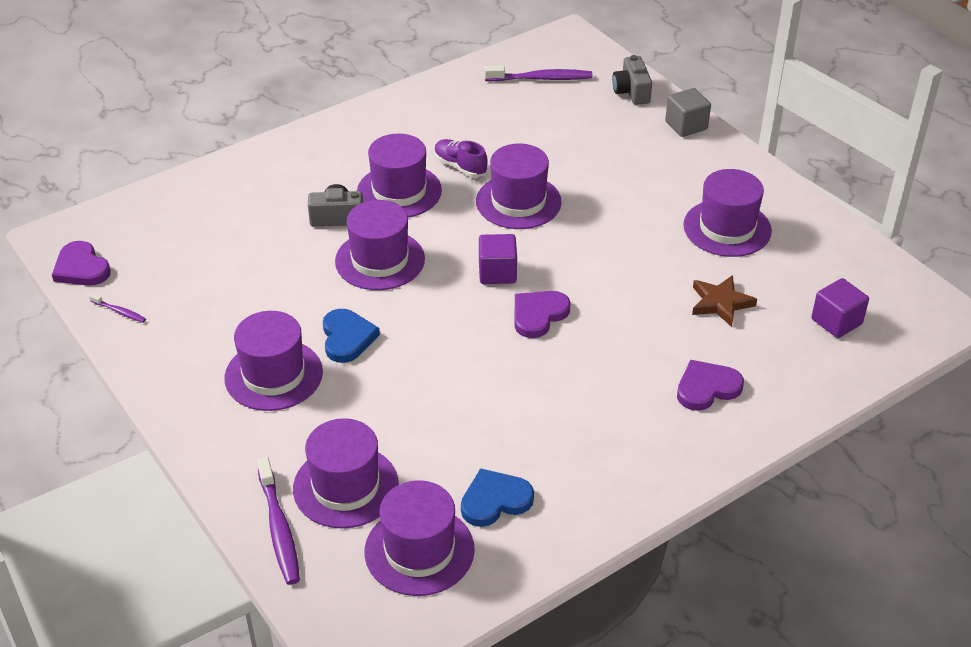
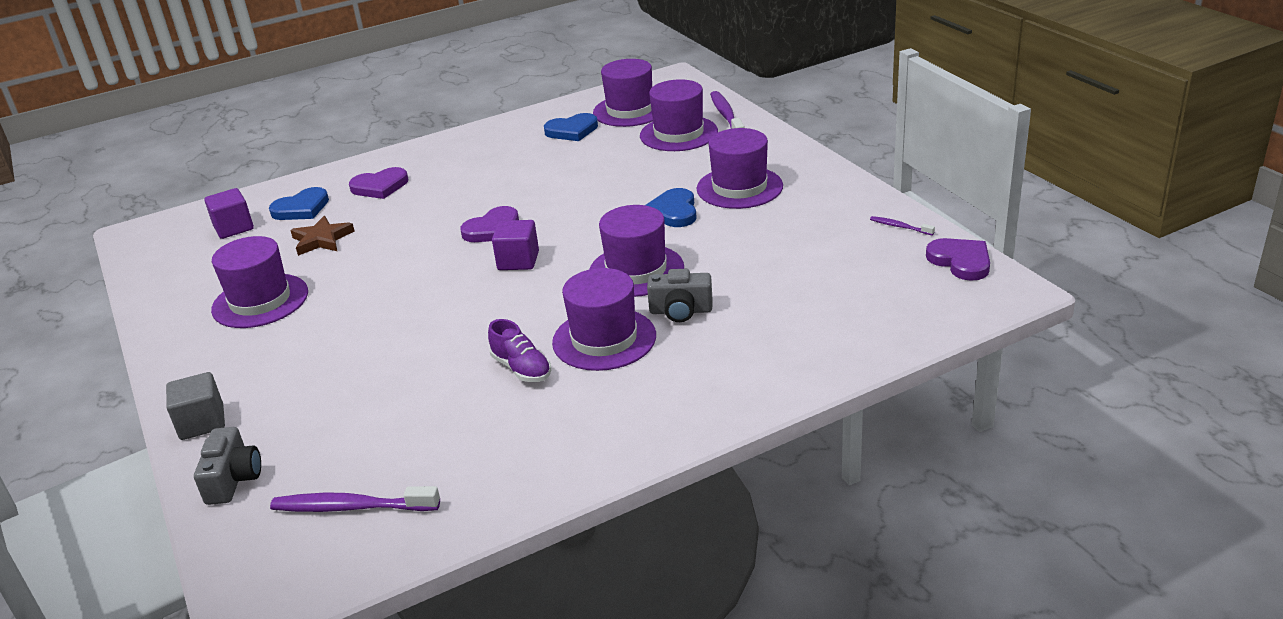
camera: 170 degrees left, 10 degrees down
purple hat [476,144,562,229] -> none
none -> blue heart [269,187,329,220]

